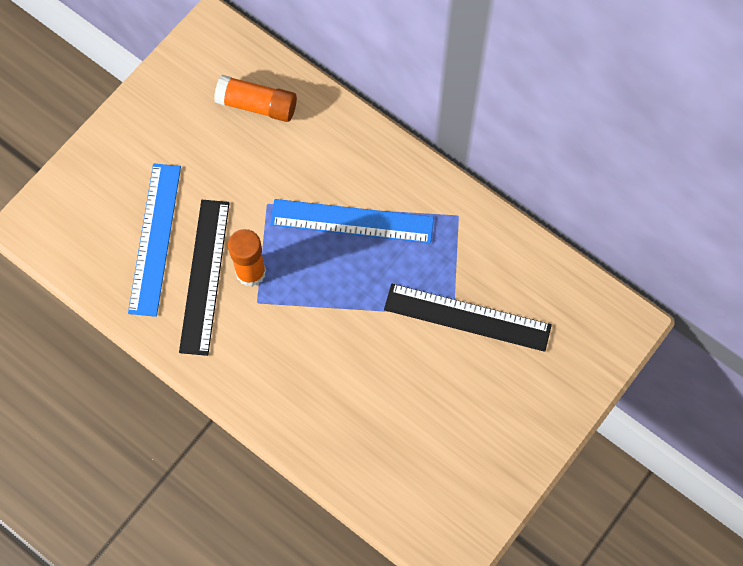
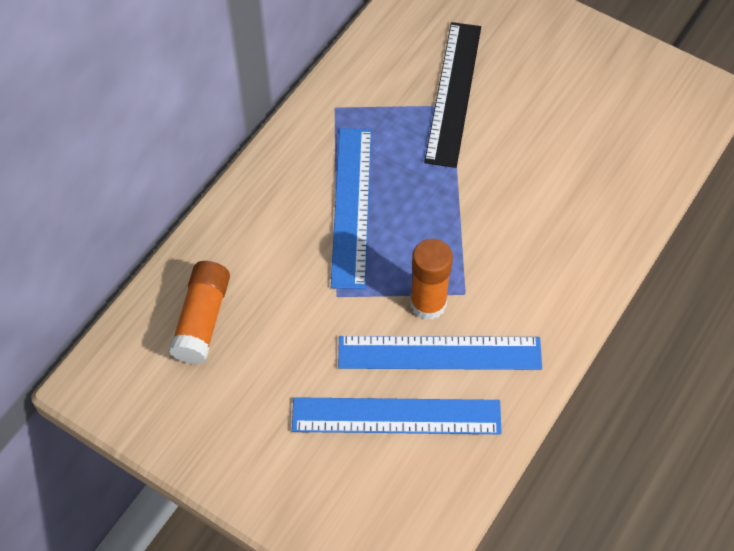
camera: 95 degrees left, 10 degrees down
black ruler [179,200,229,356] -> blue ruler [338,336,542,370]

